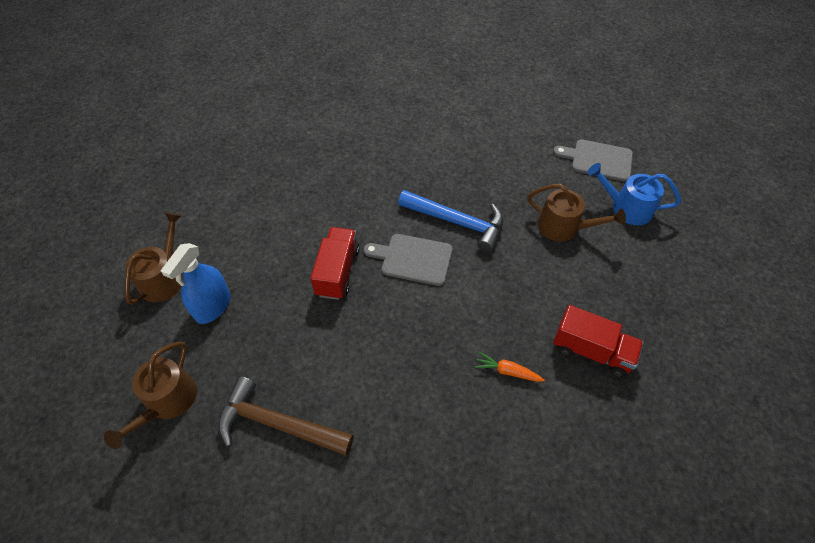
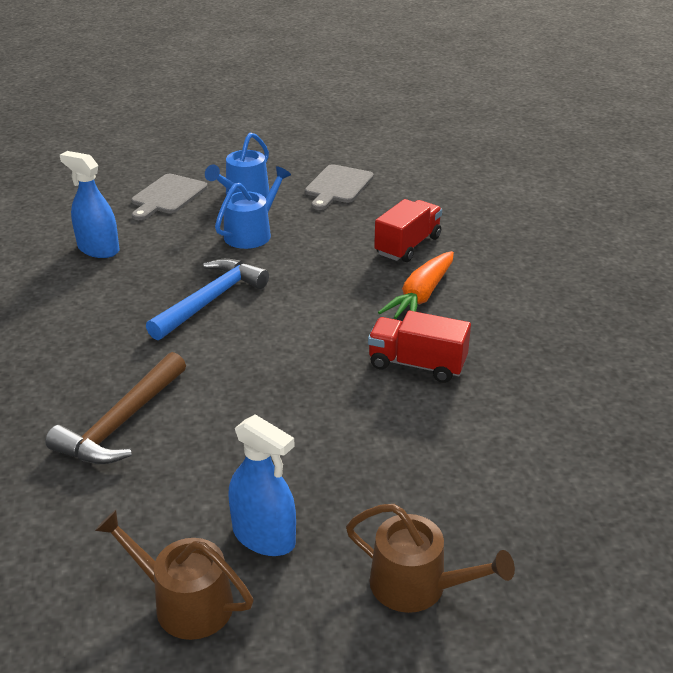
camera: 80 degrees left, 20 degrees down
brown hammer [218,376,354,455] -> brown hammer moved to [45,352,186,464]
red truck [310,227,360,300] -> red truck moved to [368,311,471,383]
grey cutting board [364,234,453,286] -> grey cutting board moved to [305,164,374,210]
orange carrot [475,352,545,382] -> orange carrot [378,251,454,319], size x1.84
brown watering can [527,184,626,242] -> blue watering can [215,166,291,249]
none -> blue spray bottle [60,151,119,258]

